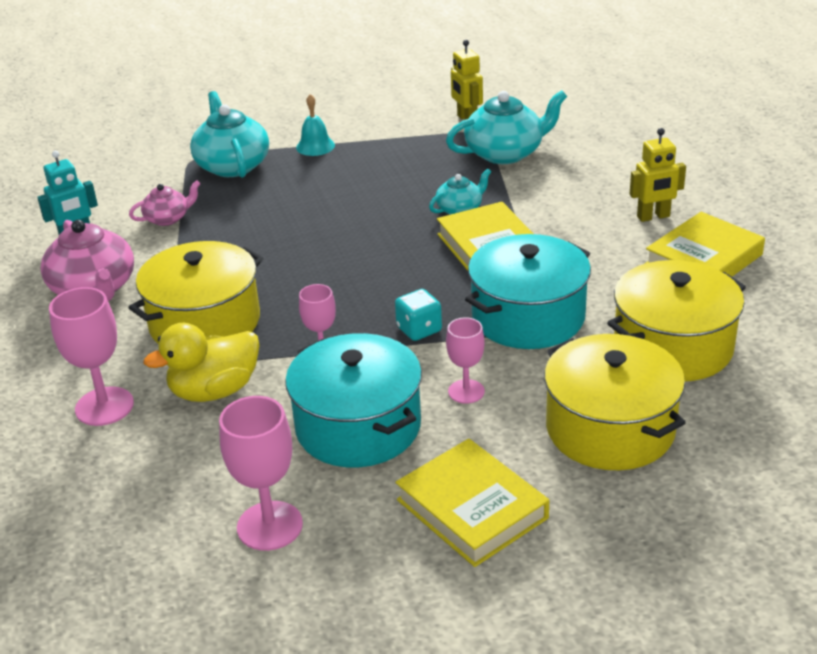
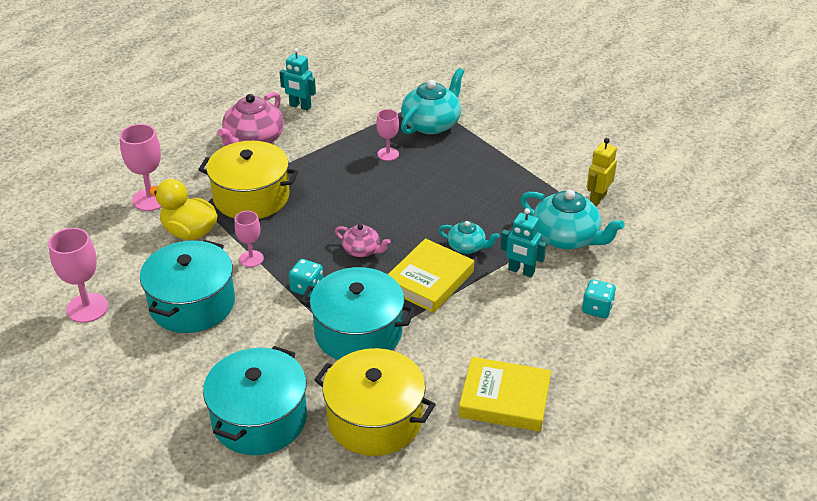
camera: 55 degrees right, 5 degrees up
pink teapot [129,181,200,226] -> pink teapot moved to [335,224,391,257]
turquoise bell [296,94,335,156] -> none
yellow book [396,439,549,567] -> none
pink goblet [446,317,485,404] -> pink goblet moved to [376,109,399,161]
yellow pot [544,334,686,470] -> turquoise pot [203,346,307,455]
yellow robot [630,128,686,222] -> none
none -> turquoise robot [500,208,547,277]
none -> turquoise dice [582,279,616,318]

